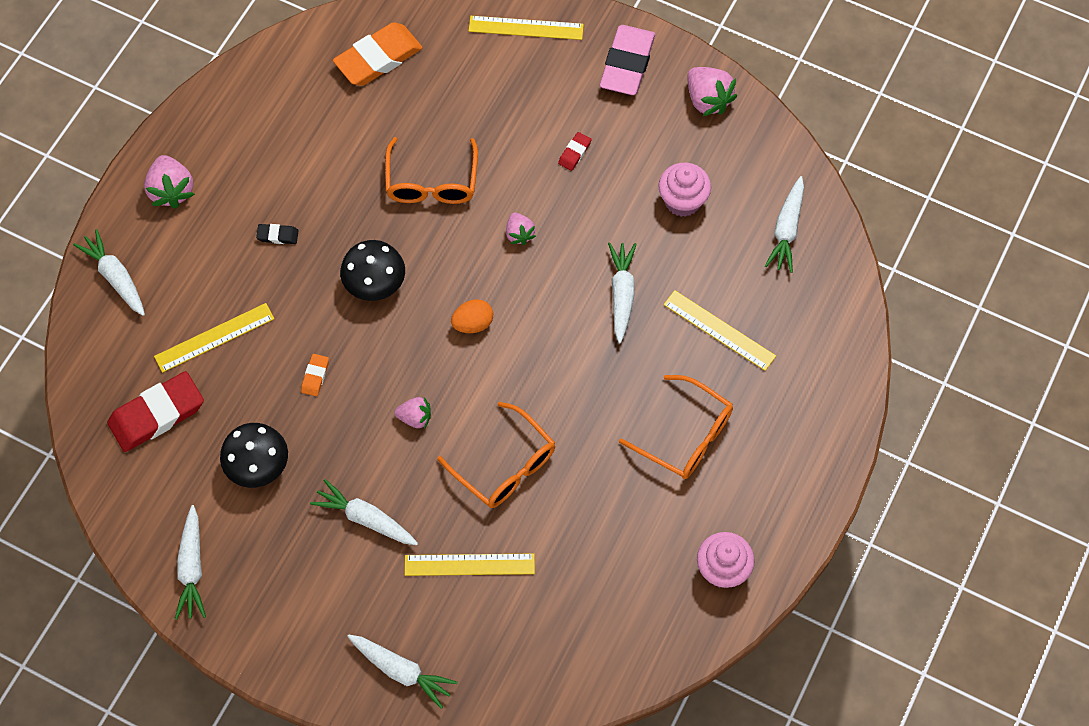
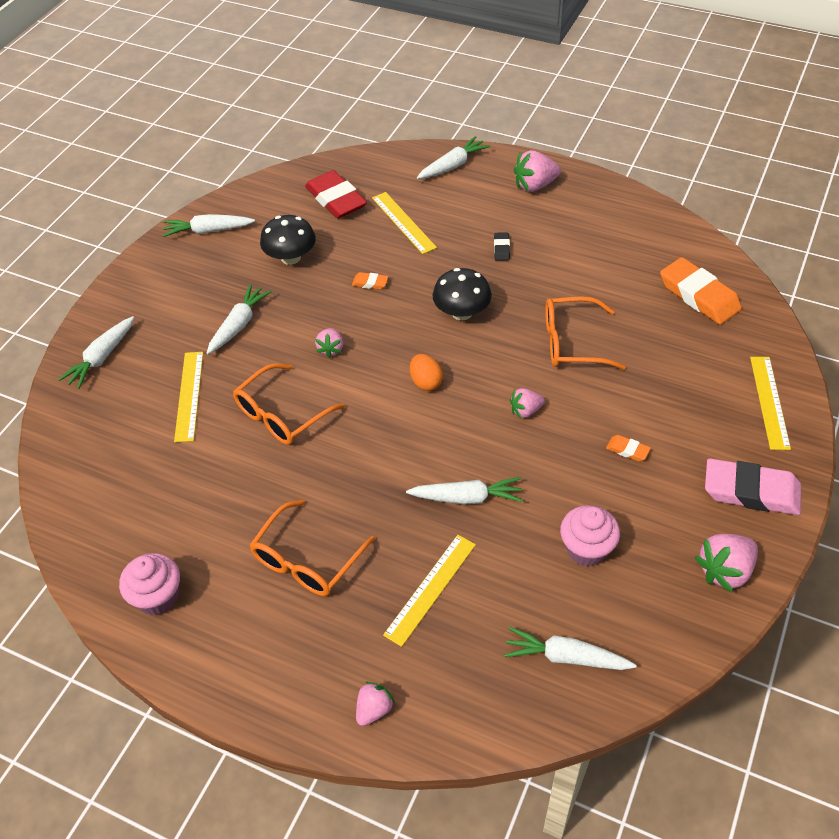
camera: 90 degrees right, 15 degrees down
red eraser [558,132,592,171] -> orange eraser [606,435,651,461]
none -> pink strawberry [356,682,395,726]

